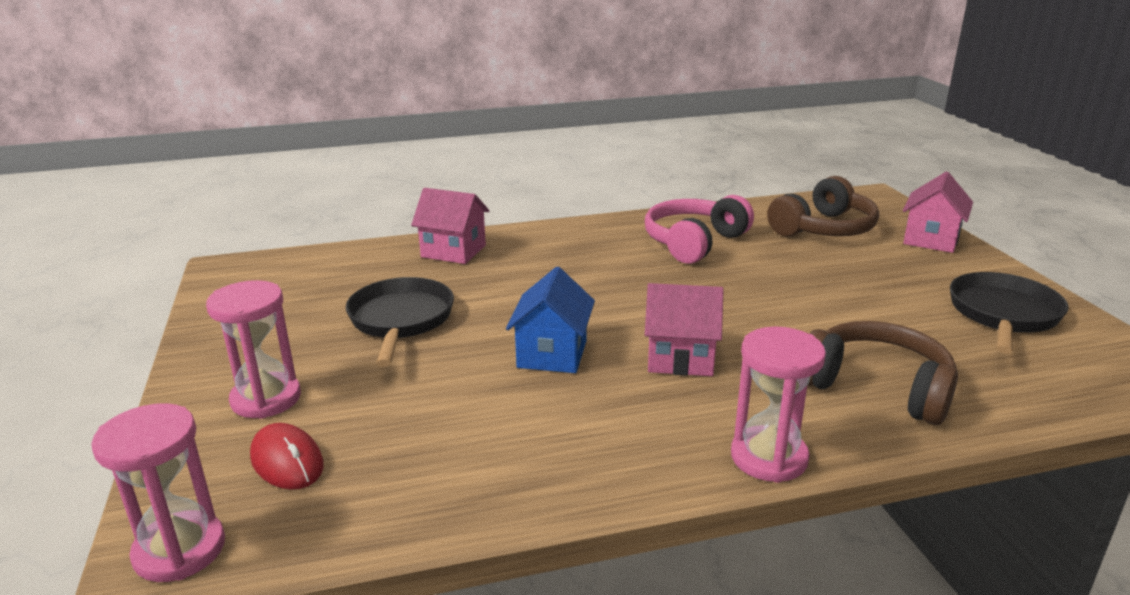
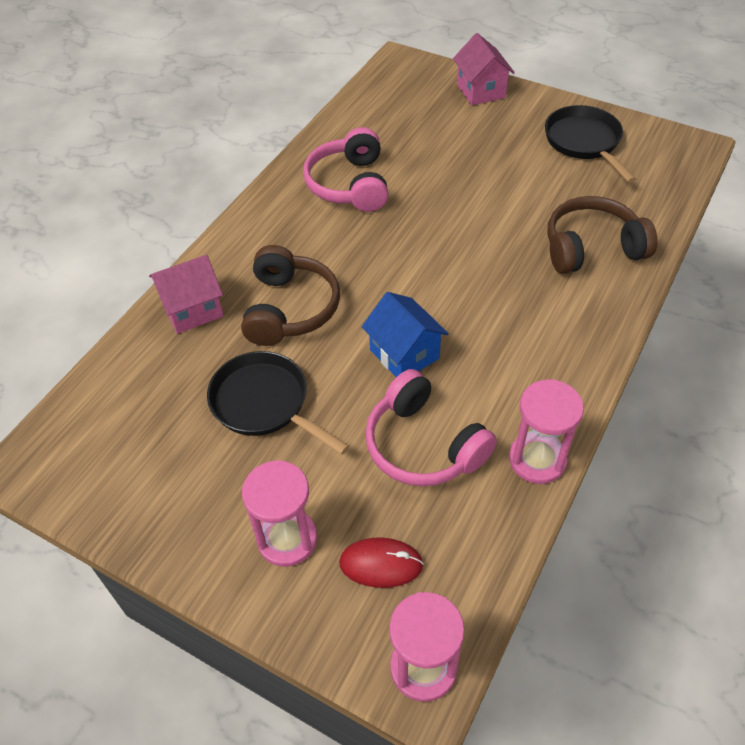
camera: 45 degrees left, 25 degrees up
pink house [645,283,724,376] -> none
pink hourglass [731,326,826,483] -> pink hourglass moved to [509,379,584,484]
brown headphones [767,176,879,236] -> brown headphones moved to [241,245,340,346]
none -> pink headphones [365,369,497,486]

